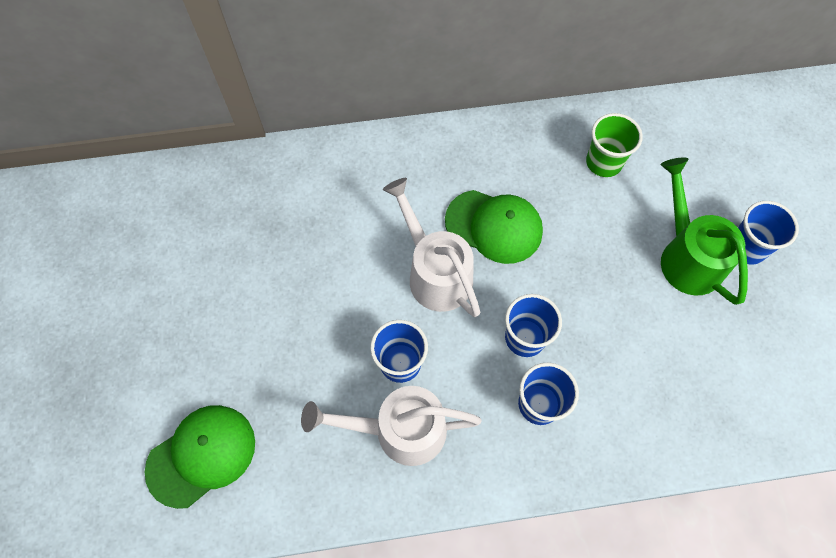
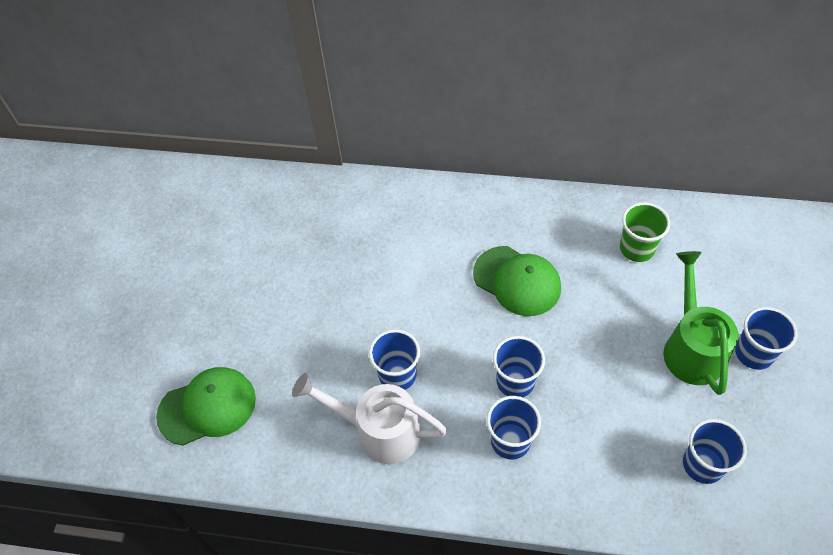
camera: 20 degrees right, 10 degrees down
white watering can [383,178,481,317] -> none
none -> blue cup [683,419,747,484]

